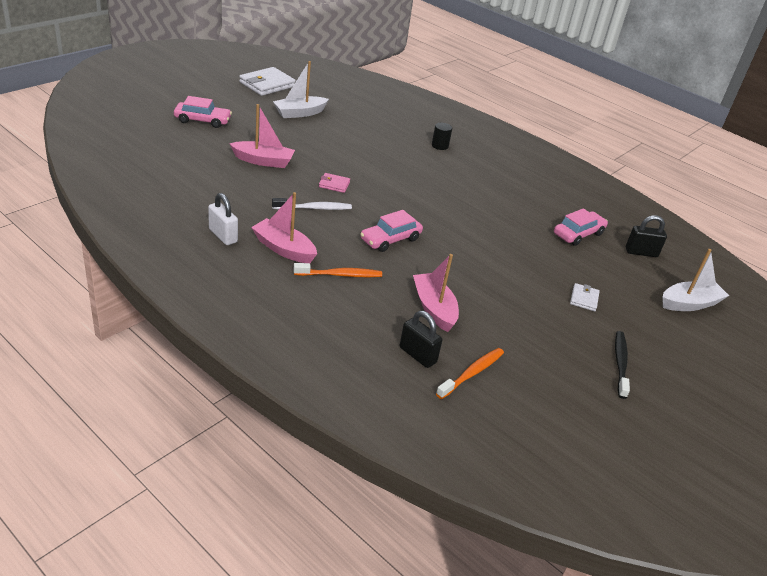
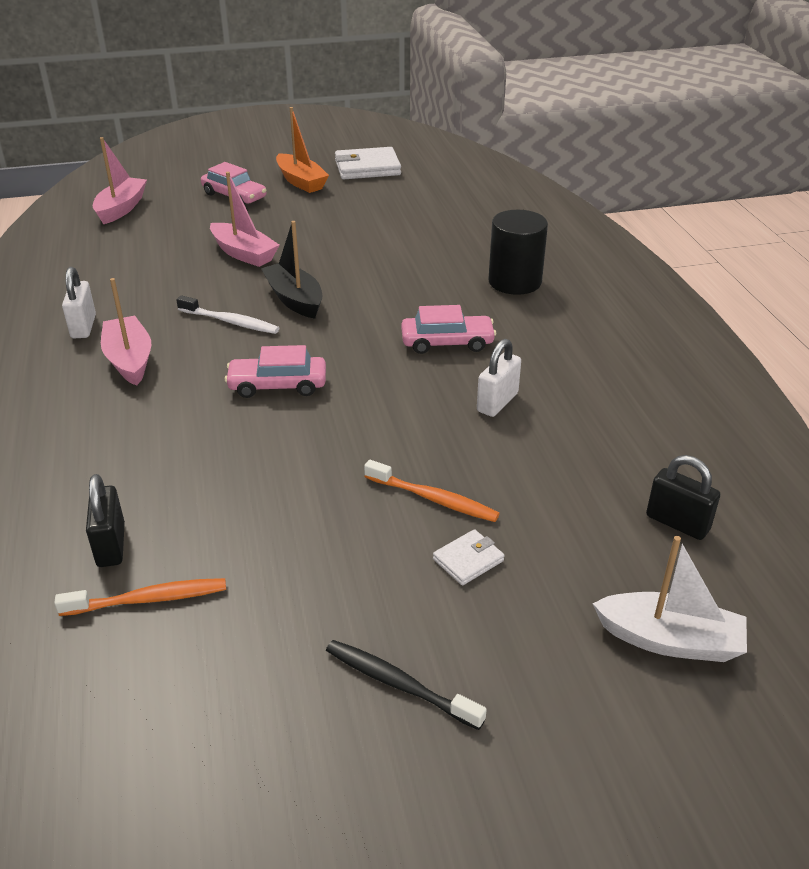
camera: 40 degrees right, 0 degrees up
white boat [273,61,329,118] -> none
orange toothbrush [294,263,382,277] -> orange toothbrush moved to [364,460,500,522]
pink wallet [319,173,350,193] -> black boat [261,221,322,319]
pink boat [413,254,459,332] -> pink boat moved to [93,137,147,224]
black cylinder [432,123,452,150] -> black cylinder [488,210,548,295], size x1.94
pink car [554,209,608,246] -> pink car moved to [401,305,496,354]
black toothbrush [615,331,630,399] -> black toothbrush turned 105 degrees counterclockwise [326,640,487,730]
none -> orange boat [276,107,329,193]
none -> white padlock [477,339,521,417]

